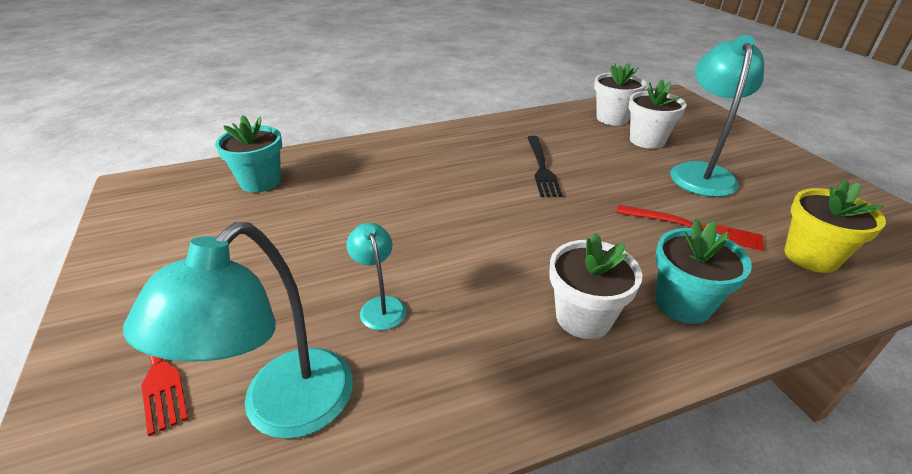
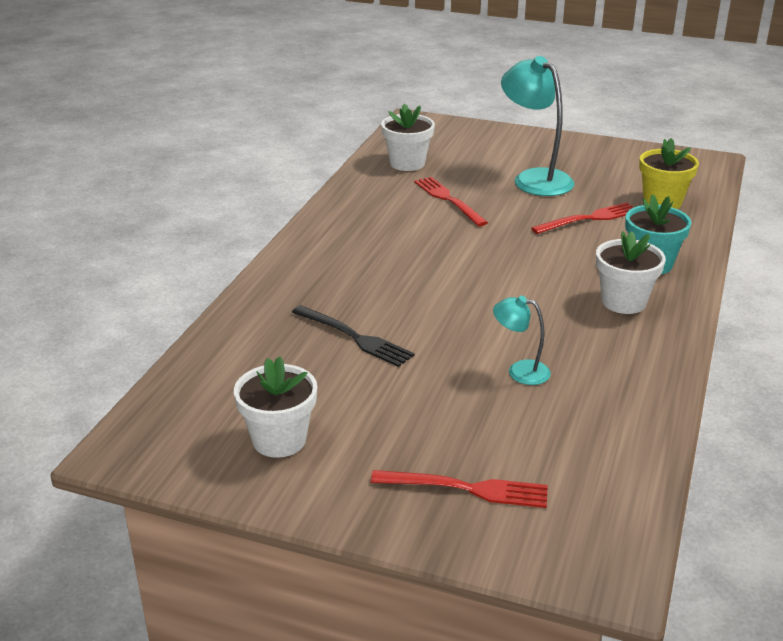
camera: 50 degrees left, 5 degrees down
turquoise lamp [123,222,353,439] -> none
turquoise flower pot [215,115,282,193] -> none
black fork [527,136,563,197] -> black fork moved to [292,305,415,367]
white flower pot [629,80,686,149] -> white flower pot moved to [234,356,317,458]
none -> red fork [414,177,488,226]

